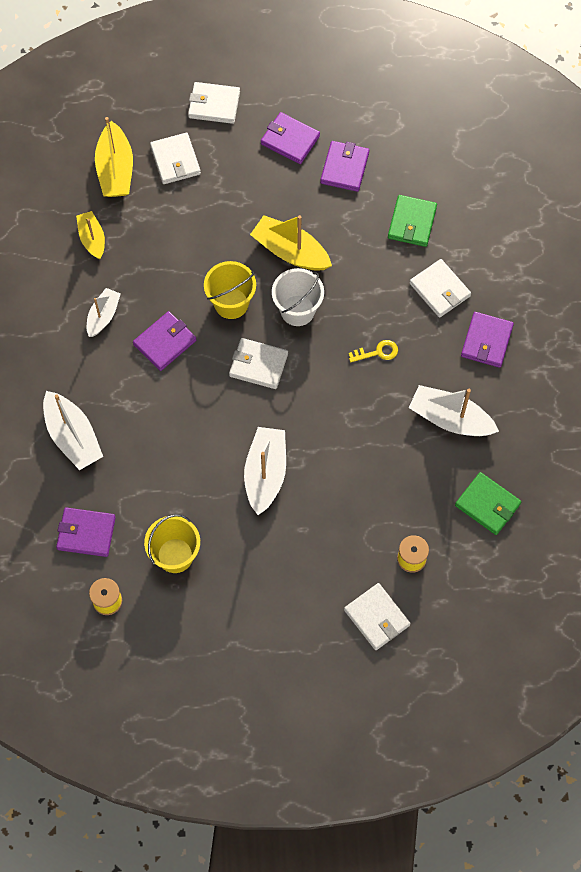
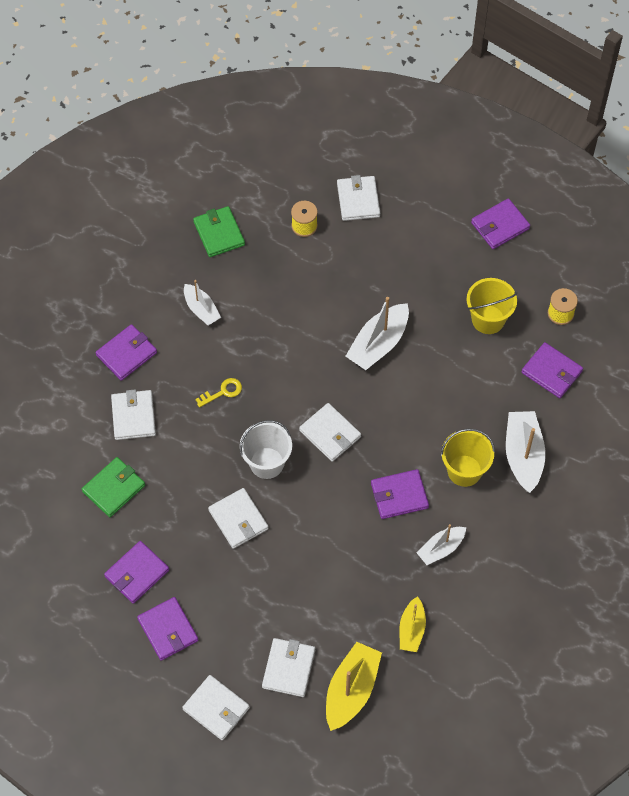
camera: 150 degrees left, 5 degrees down
yellow bucket [204,261,256,319] -> yellow bucket moved to [441,429,495,487]
yellow boat [250,215,332,271] -> white wallet [208,488,269,549]
yellow key [349,340,398,362] -> yellow key turned 135 degrees clockwise [196,378,242,408]
white boat [409,385,499,436] -> white boat [184,280,221,325], size x0.62
none -> purple wallet [471,198,530,249]

